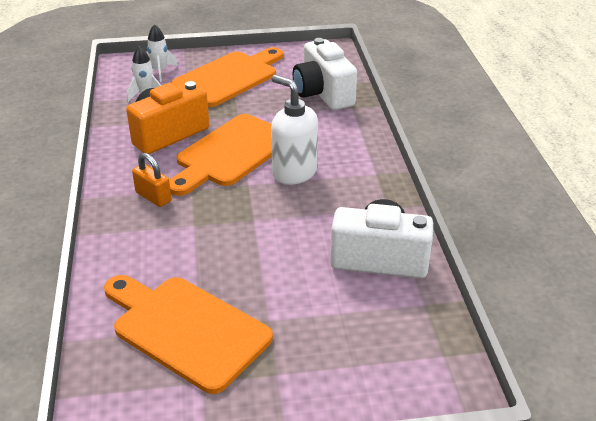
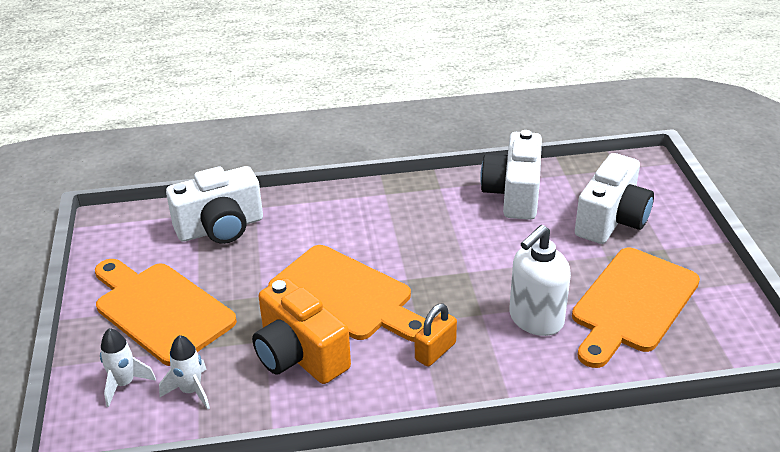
camera: 90 degrees left, 0 degrees up
white soap dispenser [271,75,318,185] -> white soap dispenser moved to [509,225,571,336]
none -> white camera [575,153,654,244]

